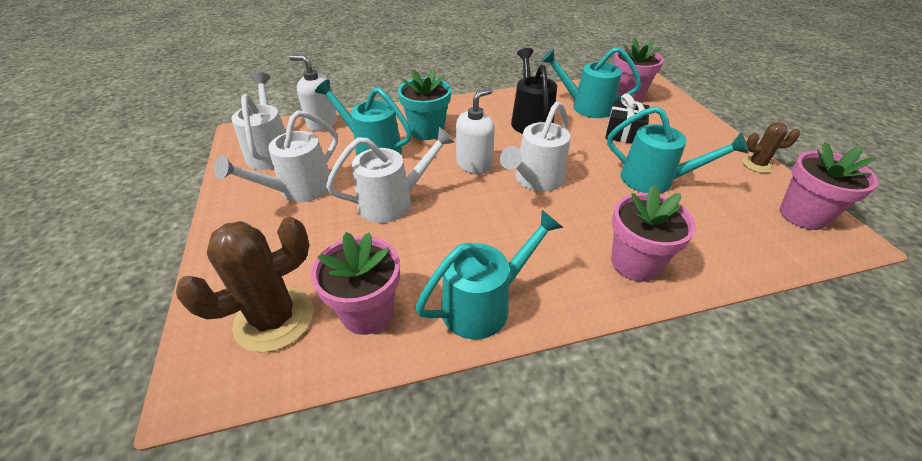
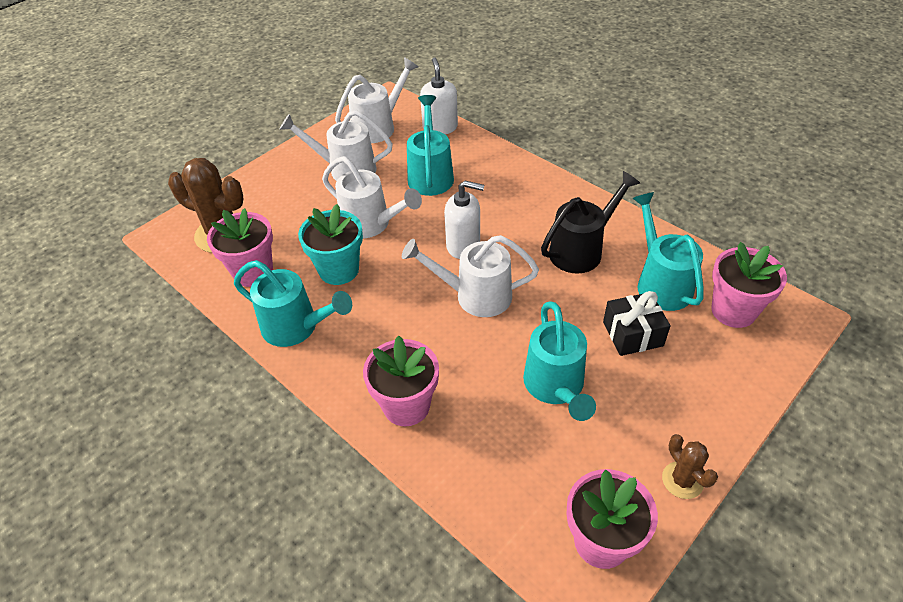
camera: 60 degrees right, 5 degrees up
turquoise flower pot [398,69,451,140] -> turquoise flower pot moved to [298,204,363,285]

